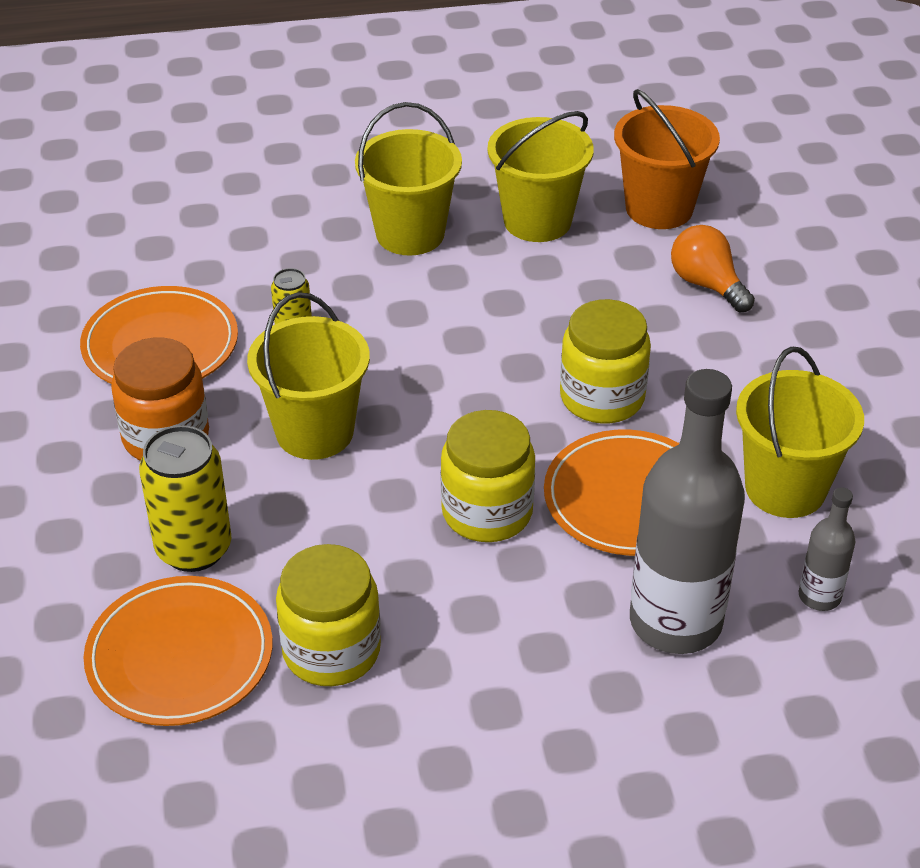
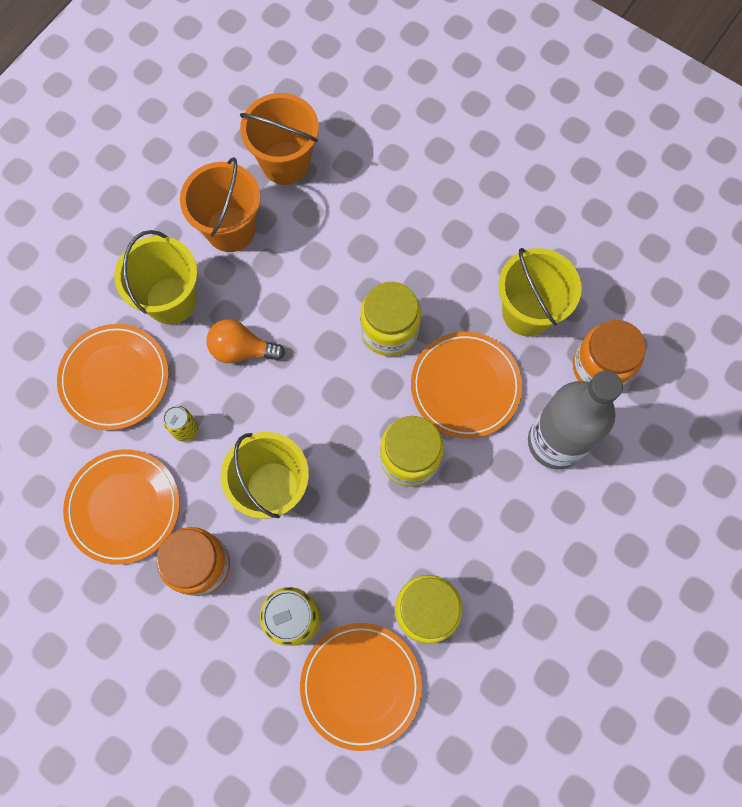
camera: 45 degrees left, 30 degrees up
yellow bucket [488,111,594,242] -> orange bucket [180,157,261,252]
orange light bulb [671,225,755,312] -> orange light bulb moved to [206,319,285,363]
grey bottle [799,487,855,611] -> orange jar [573,320,646,386]
none -> orange plate [57,324,169,430]

